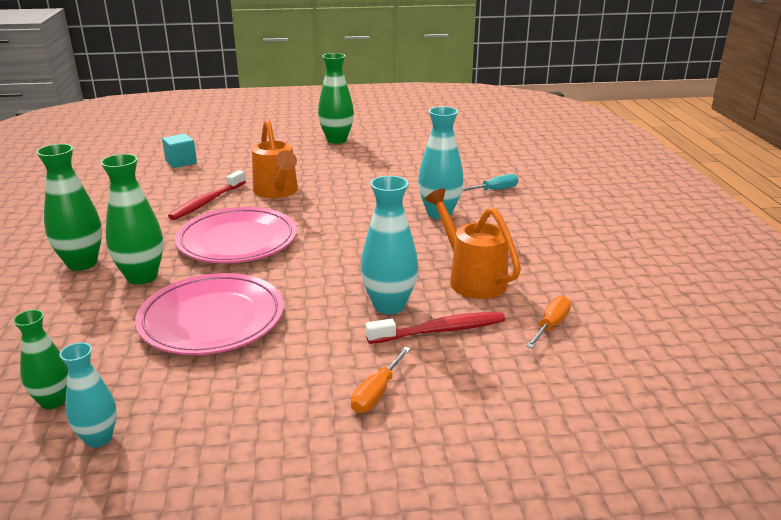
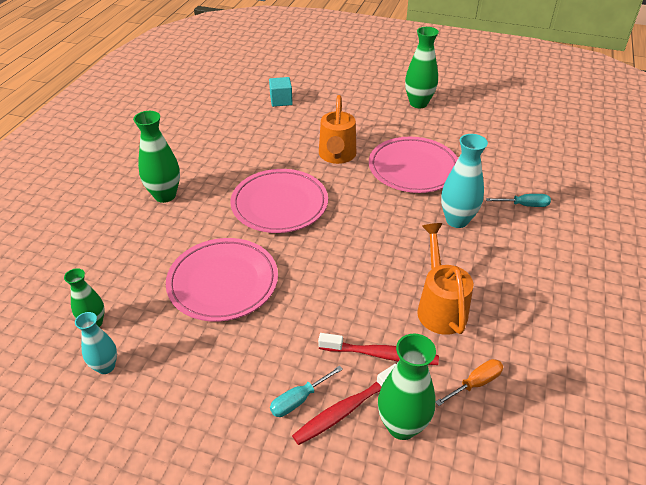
camera: 25 degrees right, 15 degrees up
green vase [100,154,163,285] -> green vase moved to [378,334,436,440]
red toothbrush [168,170,246,220] -> red toothbrush moved to [292,364,396,445]
orange screwdriver [351,347,411,413] -> turquoise screwdriver [270,366,343,417]
turquoise vase [361,176,418,314] -> none
none -> pink plate [369,137,458,193]

